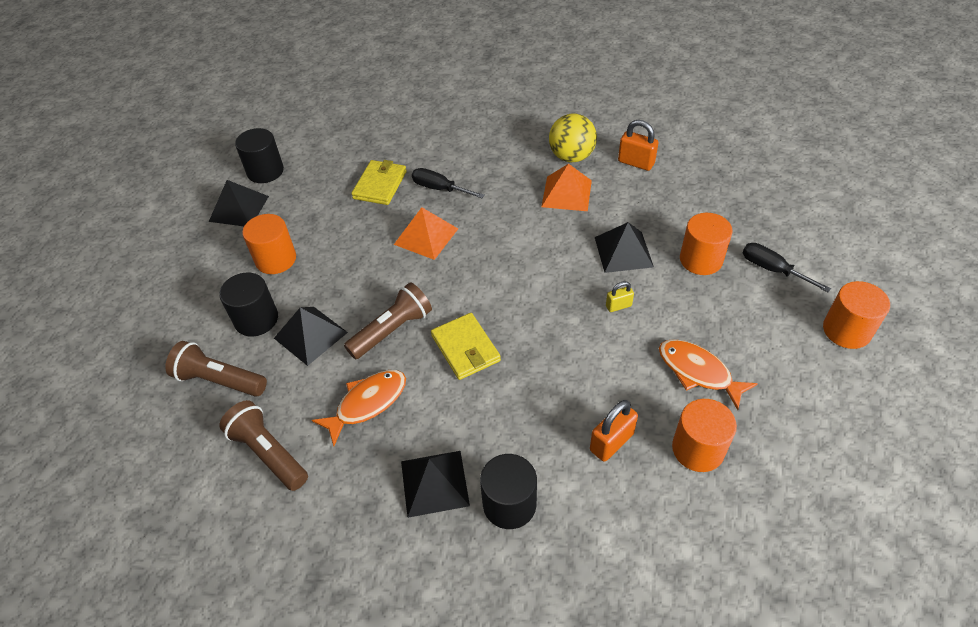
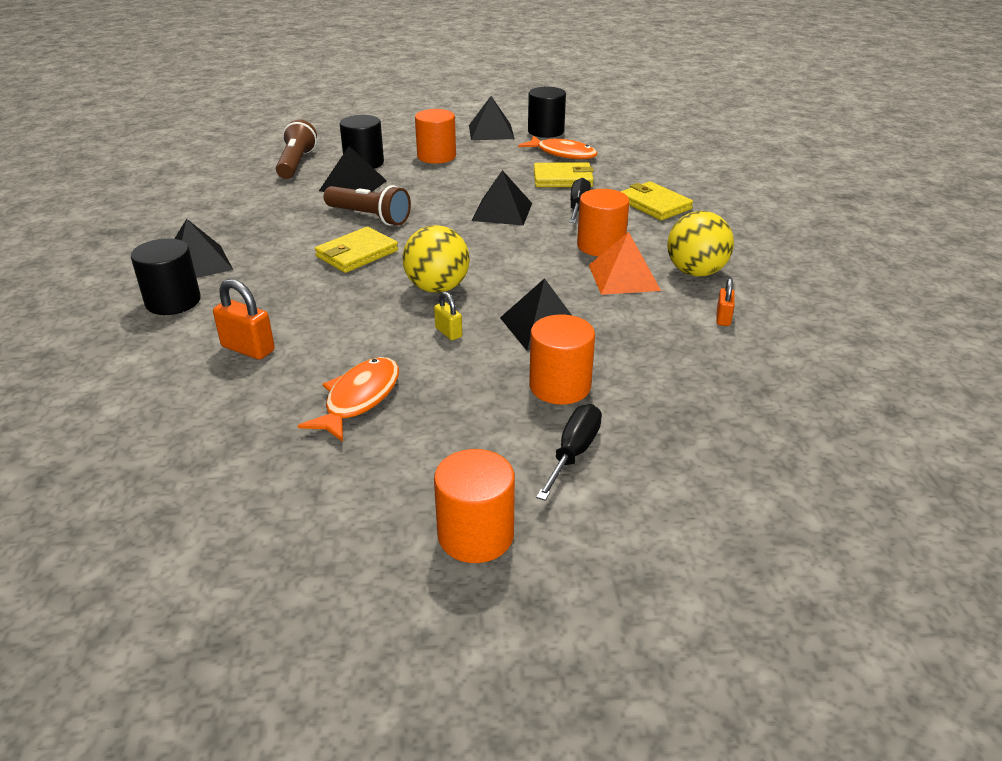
camera: 70 degrees right, 15 degrees down
brown flashlight [219,400,308,491] -> none
orange fish [311,370,406,446] -> orange fish moved to [518,135,597,160]
orange pyramid [394,207,458,260] -> black pyramid [471,170,532,226]
orange padlock [618,120,659,171] -> orange padlock [716,278,735,326], size x0.60
orange cylinder [672,399,737,472] -> orange cylinder moved to [577,189,630,257]
none -> yellow ball [403,225,470,293]
none -> yellow wallet [620,181,693,220]

